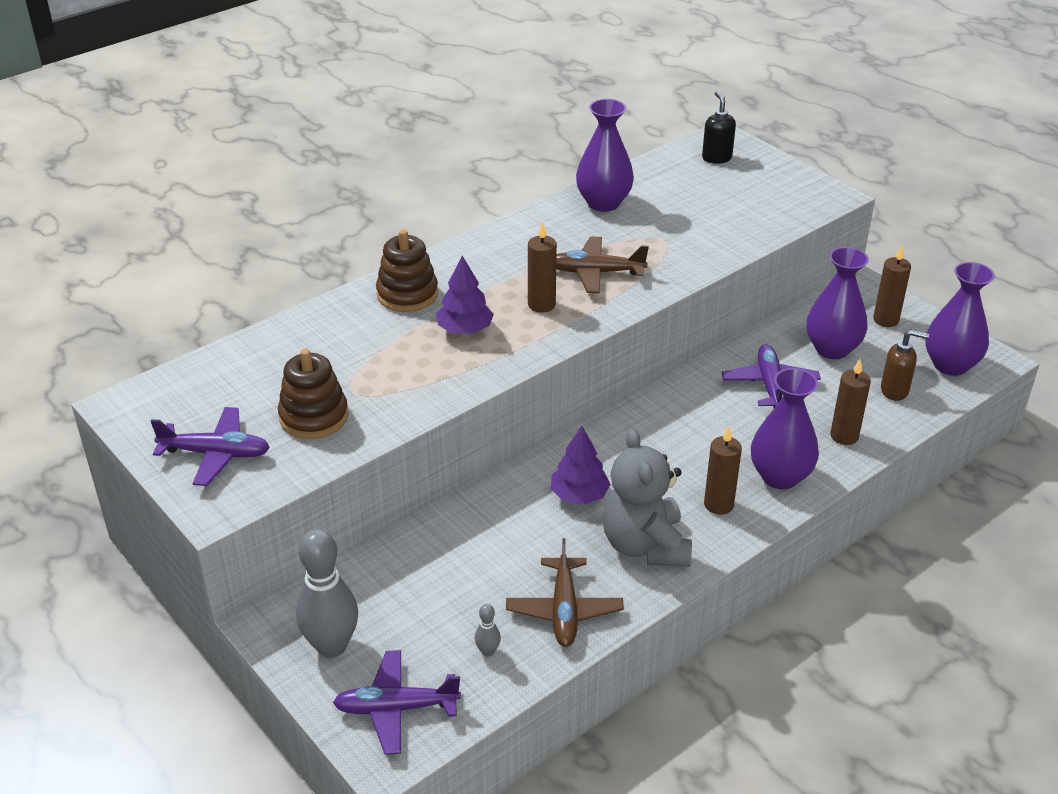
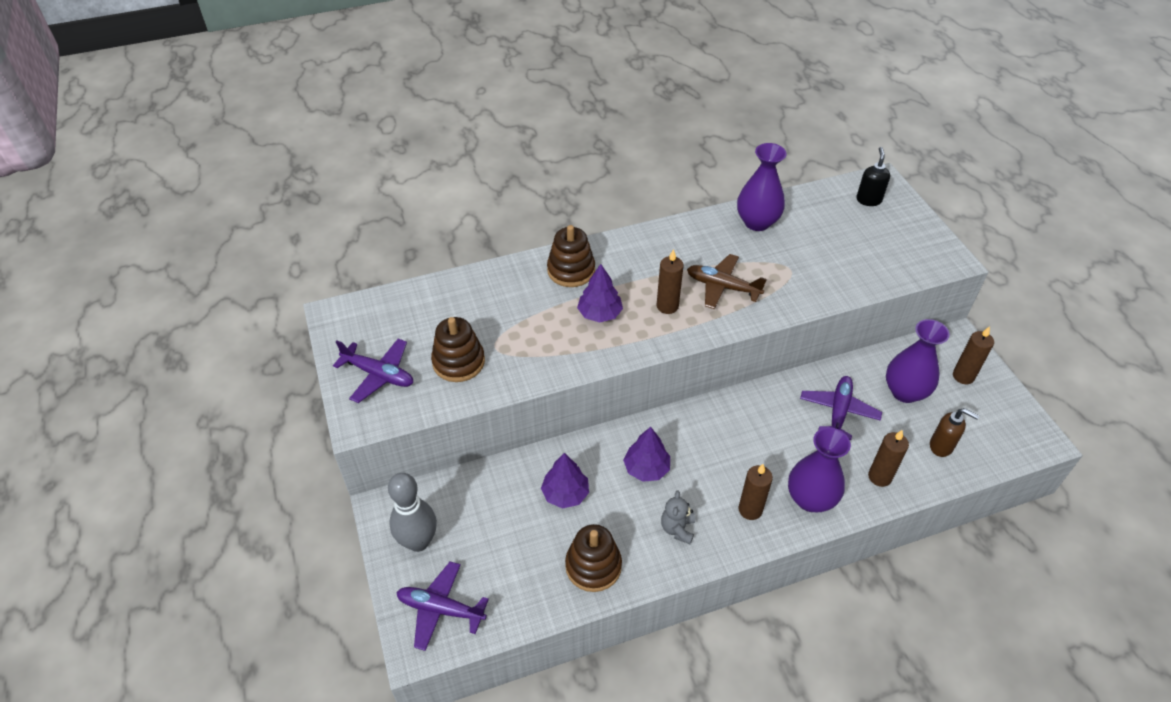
camera: 20 degrees right, 10 degrees up
grey bowling pin [475,604,501,657] -> none
brown plane [506,538,624,647] -> brown stacking toy [565,524,622,592]
grey teddy bear [602,429,692,567] -> grey teddy bear [661,491,695,544], size x0.50
purple vase [925,262,995,376] -> none
none -> purple tree [541,453,589,509]

